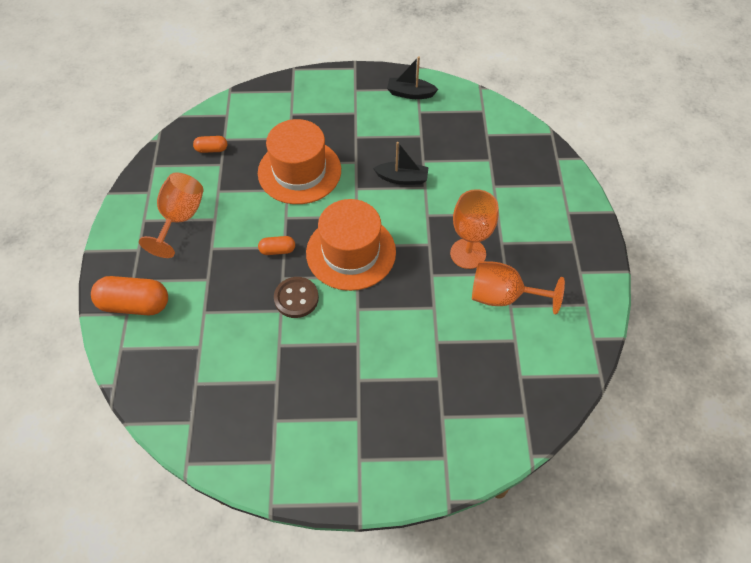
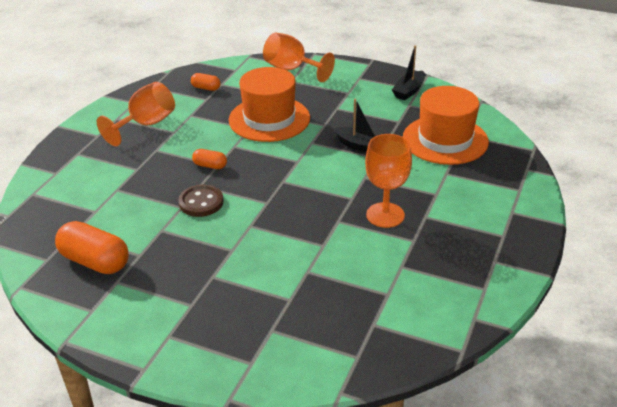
camera: 25 degrees right, 20 degrees down
orange capsule [91,276,168,315] -> orange capsule moved to [55,221,129,274]
orange hat [306,199,396,291] -> orange hat moved to [403,86,489,165]
black boat [387,56,438,99] -> black boat turned 90 degrees counterclockwise [392,45,425,100]
orange goblet [472,261,565,314] -> orange goblet moved to [263,32,335,82]

